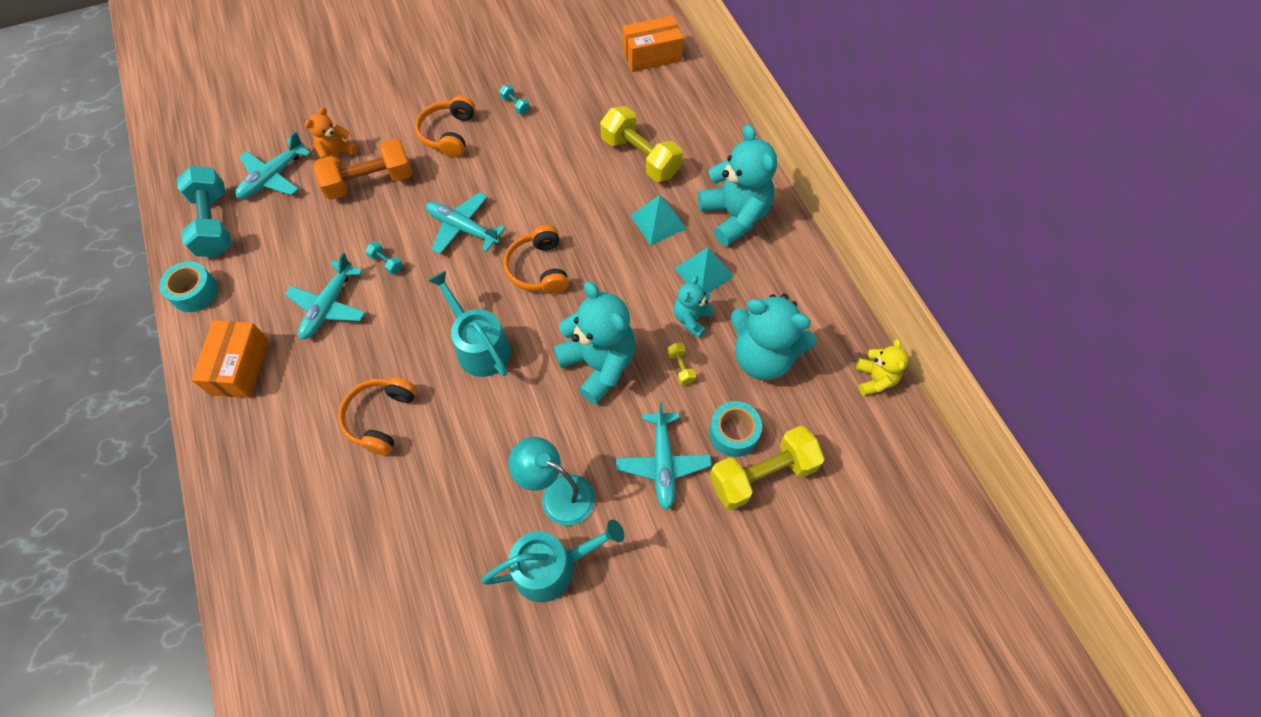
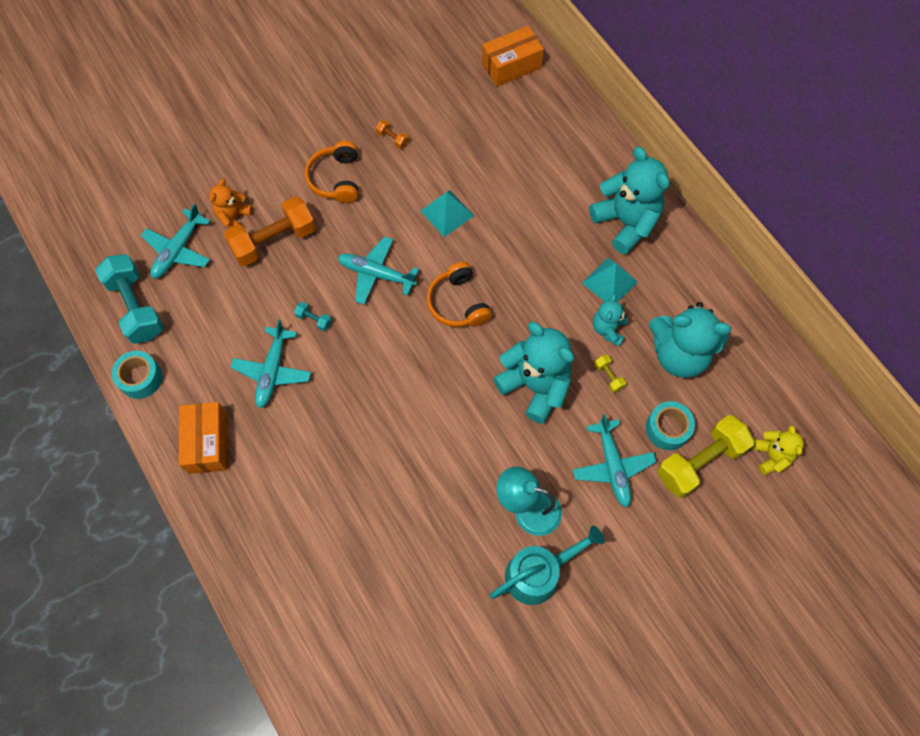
camera: 10 degrees left, 5 degrees up
orange headphones [338,377,417,455] -> none
turquoise watering can [428,271,511,377] -> none
turquoise dumbbell [499,85,530,114] -> orange dumbbell [376,120,408,149]
yellow dumbbell [600,106,683,182] -> none
turquoise pyramid [630,195,687,245] -> turquoise pyramid moved to [421,190,474,237]
yellow teddy bear [856,339,909,396] -> yellow teddy bear moved to [753,425,804,475]

